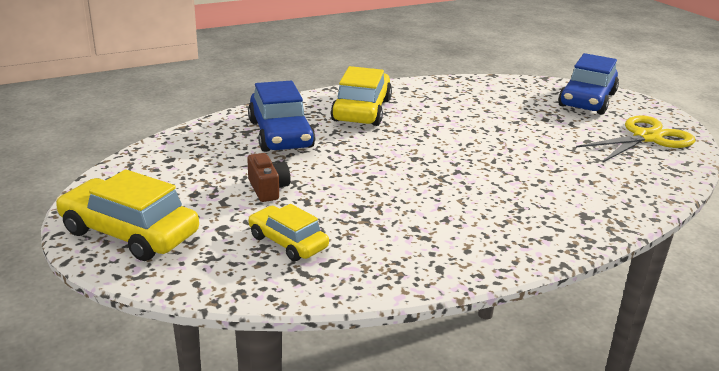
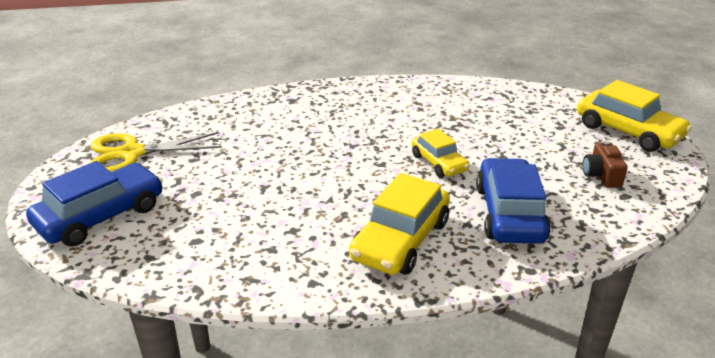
camera: 160 degrees left, 5 degrees up
brown camera [247,153,290,202] -> brown camera moved to [583,141,628,188]
yellow car [248,204,329,261] -> yellow car moved to [411,129,469,178]

